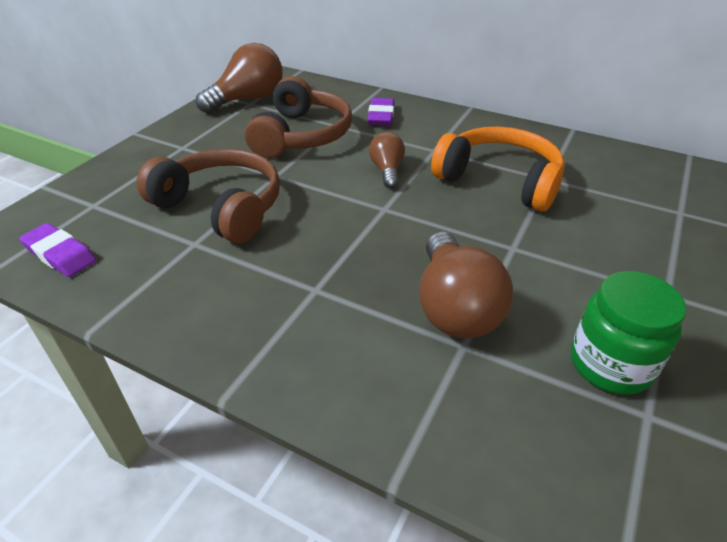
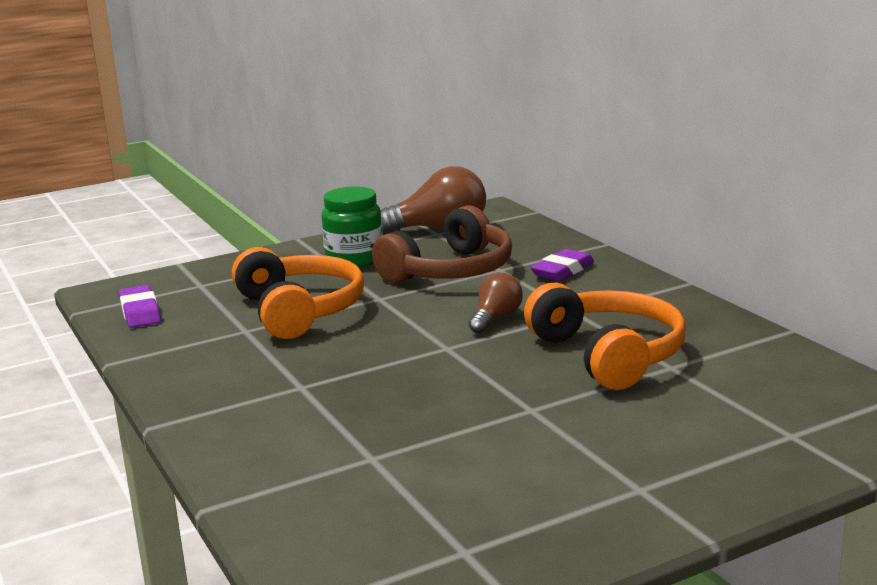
camera: 35 degrees right, 20 degrees down
brown headphones [137,149,280,243] -> orange headphones [232,247,364,339]
brown light bulb [419,231,513,338] -> none
green jar [571,271,686,395] -> green jar moved to [321,187,383,267]

